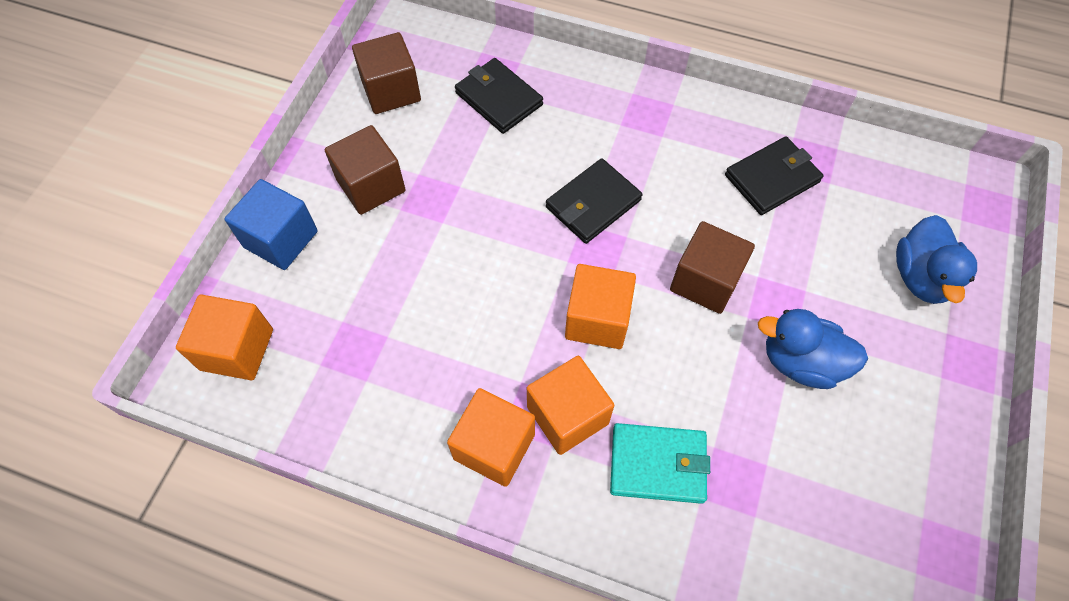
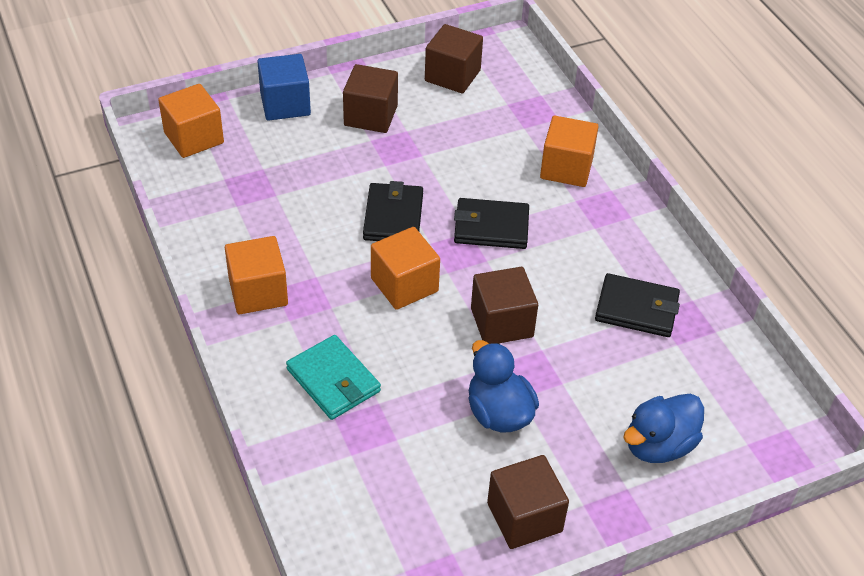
camera: 45 degrees right, 15 degrees down
black wallet [455,58,543,134] -> black wallet moved to [363,181,423,241]
orange cube [527,356,614,455] -> orange cube moved to [540,116,599,187]
none -> brown cube [487,455,569,549]

